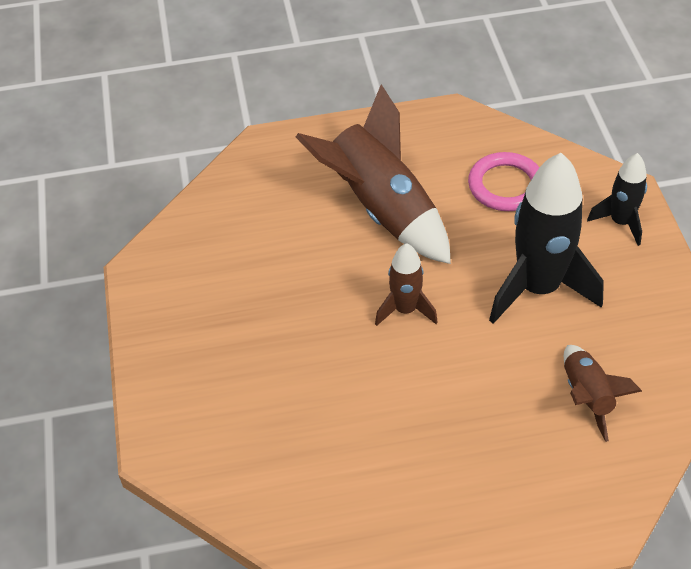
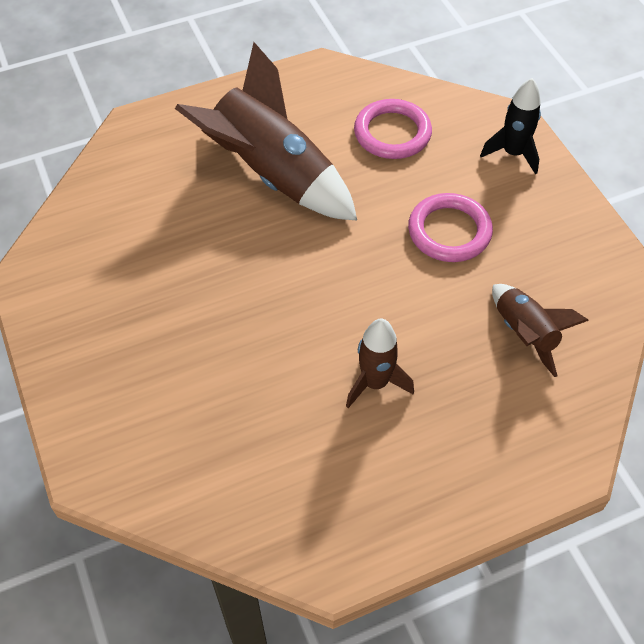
camera: 15 degrees left, 5 degrees up
brown rocket [375,243,438,326] -> brown rocket moved to [346,319,414,408]
black rocket [489,153,604,324] -> pink ring [408,193,493,262]

